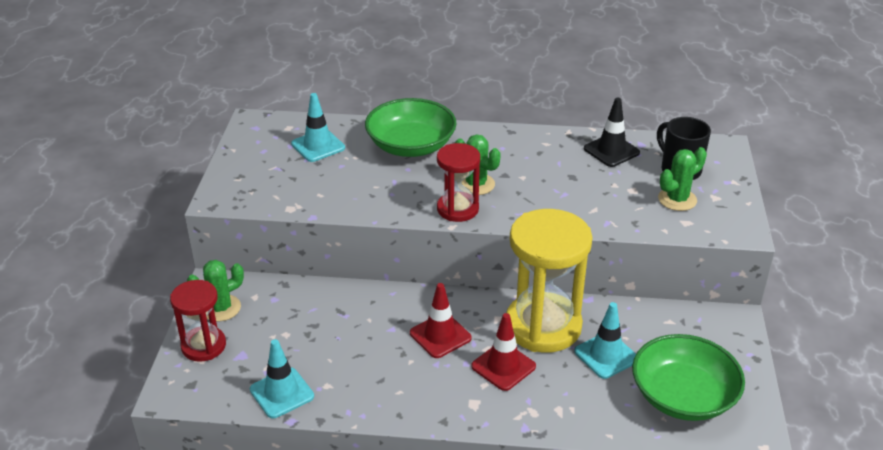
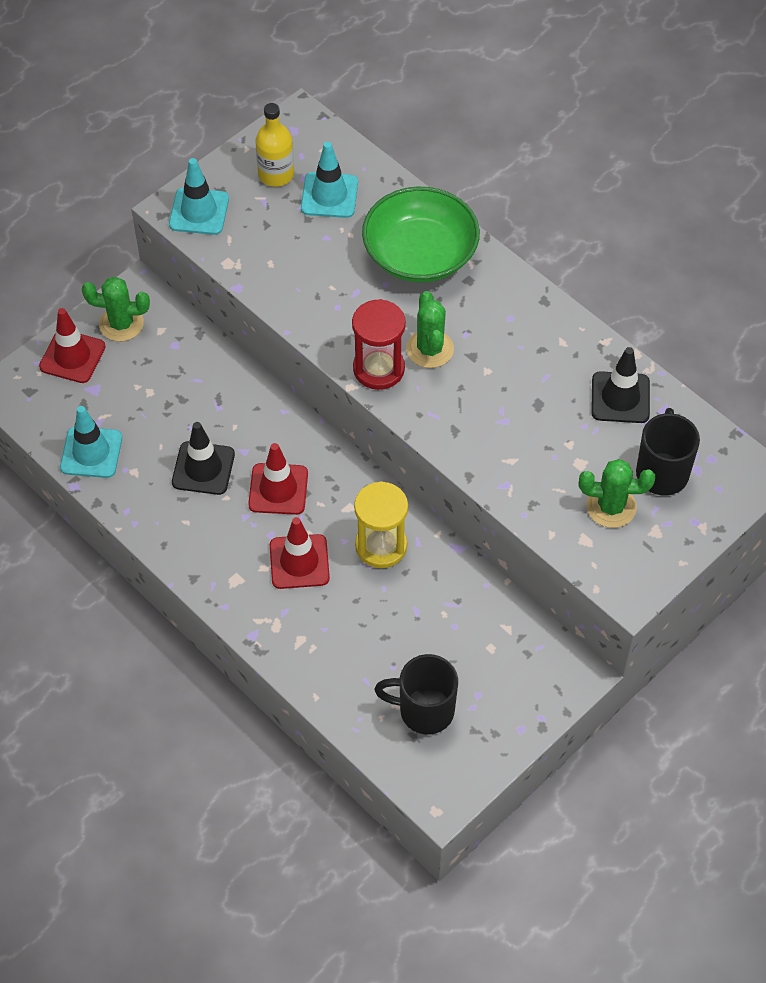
camera: 40 degrees right, 20 degrees up
red hourglass [170,280,226,362] -> red traffic cone [39,308,106,383]
yellow hourglass [506,209,593,353] -> yellow hourglass [354,481,408,568], size x0.57
turquoise traffic cone [574,302,636,379] -> turquoise traffic cone moved to [169,158,229,235]
green bowl [632,334,745,421] -> black mug [374,654,458,734]
none -> black traffic cone [172,422,235,495]
none -> yellow bottle [255,103,294,187]

